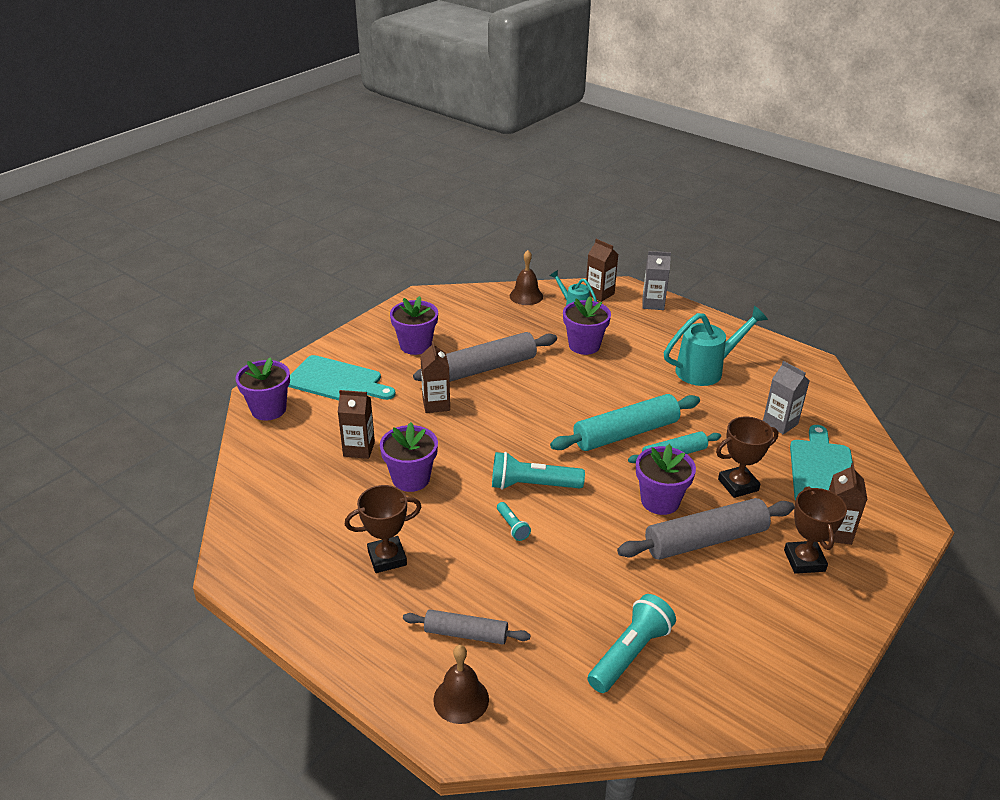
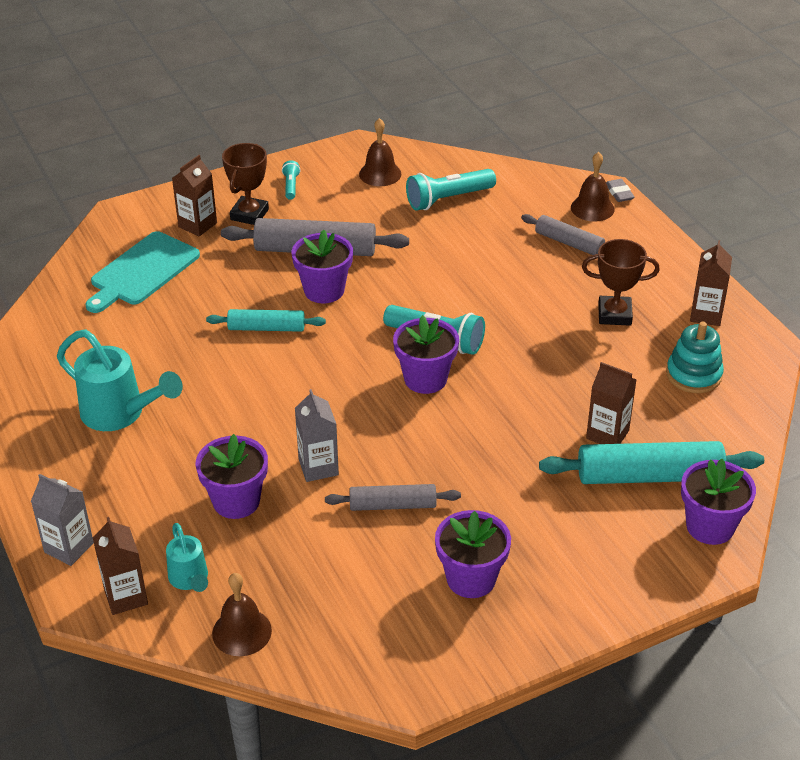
camera: 155 degrees left, 5 degrees up
turquoise cutting board [288,355,396,400] -> none
purple flower pot [380,422,438,492] -> purple flower pot moved to [393,315,459,394]
grey rolling pin [413,332,557,382] -> grey rolling pin [325,484,461,511], size x0.60
brown carton [420,341,450,413] -> brown carton moved to [690,240,732,326]
turquoise flashlight [497,502,531,541] -> turquoise flashlight moved to [282,160,300,200]
turquoise rolling pin [550,394,700,451] -> turquoise rolling pin moved to [539,441,764,484]
turquoise watering can [664,306,768,386] -> turquoise watering can turned 150 degrees counterclockwise [57,329,183,431]
brown trophy [716,417,778,498] -> none
grey carton [763,361,809,434] -> grey carton moved to [295,389,339,482]
none -> brown bell [359,118,402,186]
none -> grey eraser [606,179,635,202]
none -> turquoise stacking toy [666,321,724,393]

